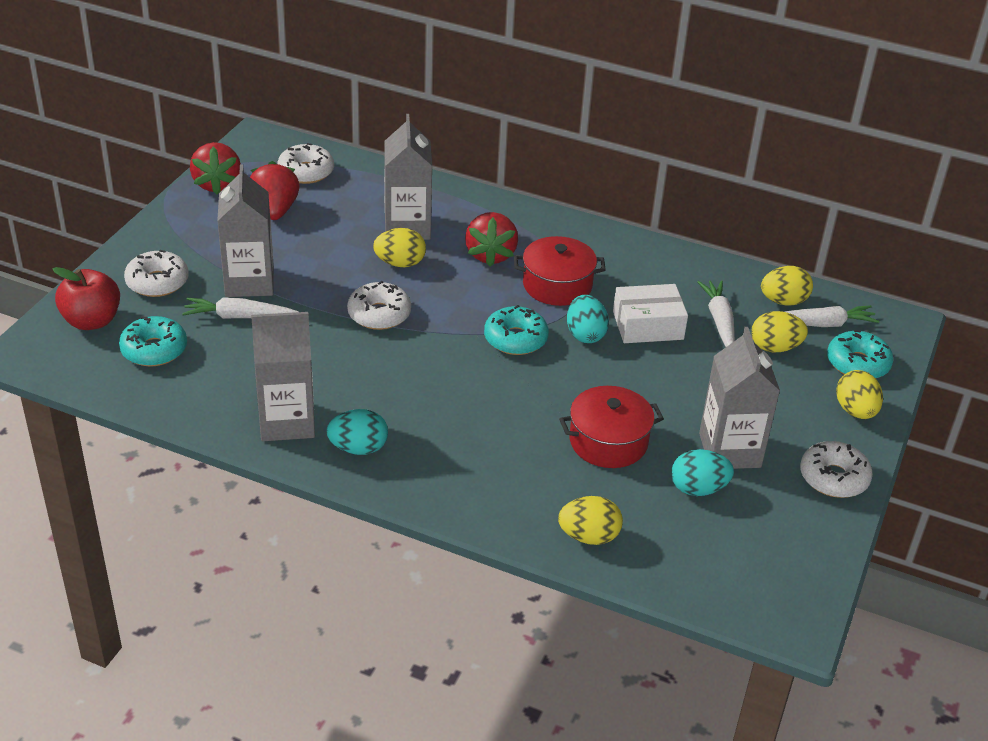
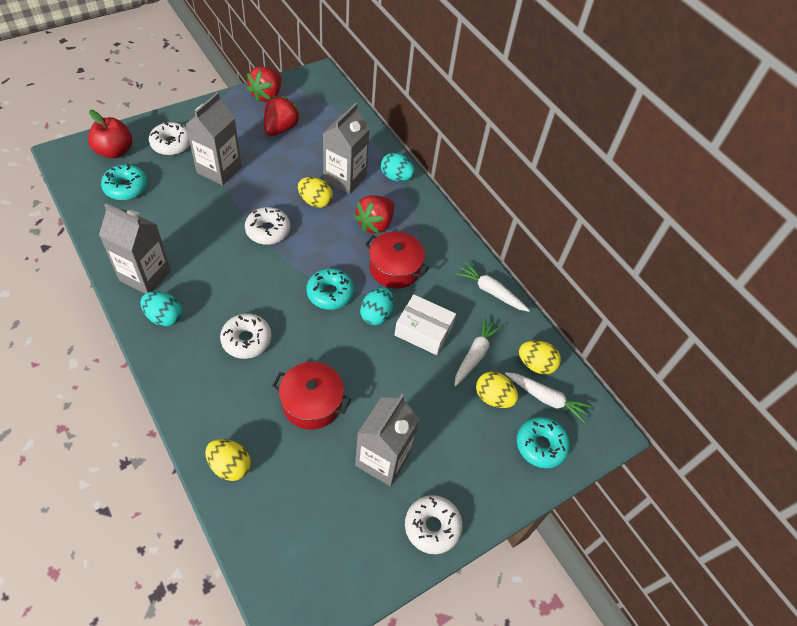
camera: 30 degrees right, 15 degrees up
white carrot [182,297,299,319] -> white carrot moved to [456,262,530,312]
white donut [277,143,334,184] -> white donut moved to [220,313,272,359]
turquoise egg [671,449,734,496] -> turquoise egg moved to [381,153,414,181]
yellow egg [836,370,883,419] -> none

